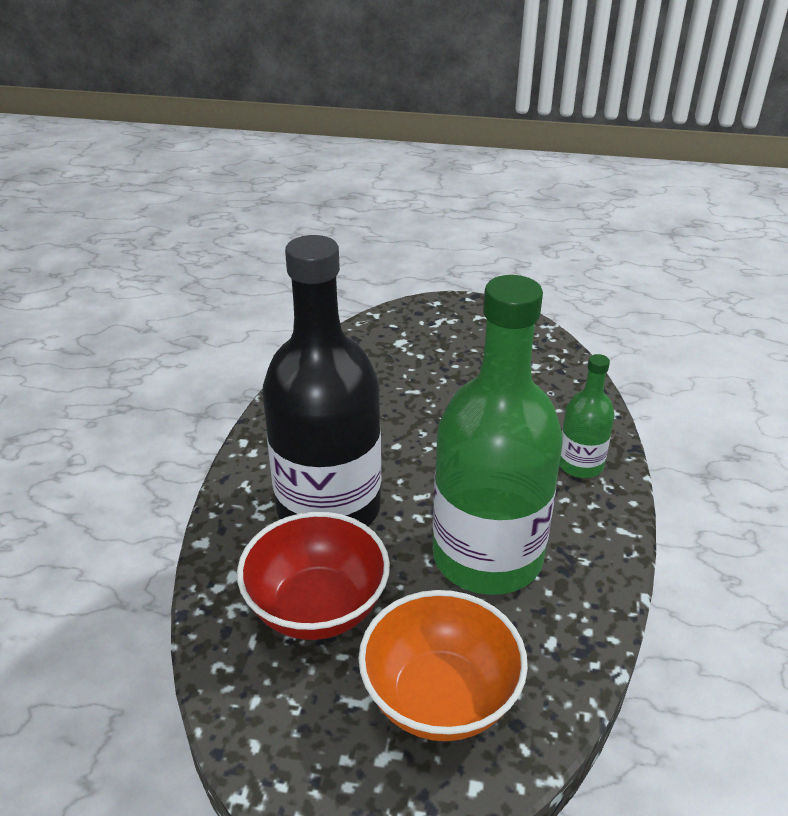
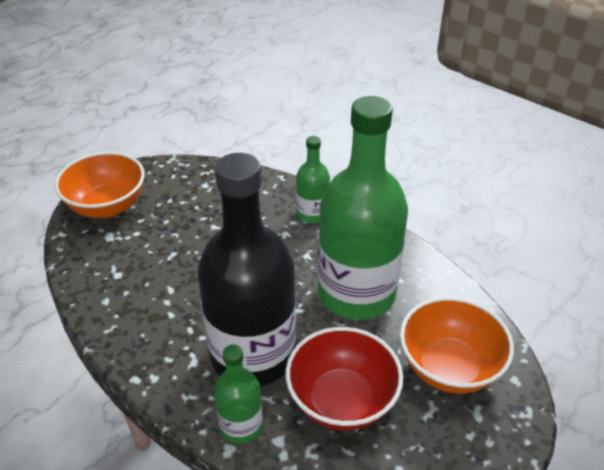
camera: 60 degrees left, 5 degrees up
none -> orange bowl [54,152,145,218]
none -> green bottle [214,344,263,444]

